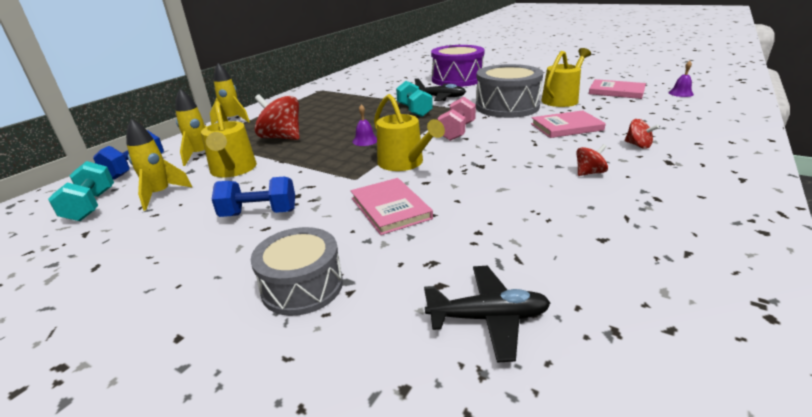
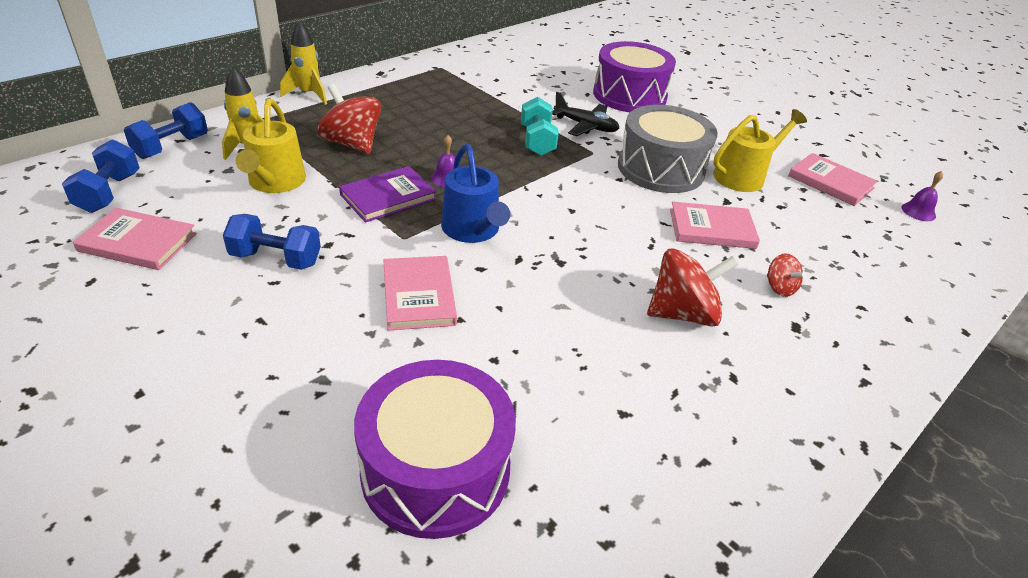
camera: 10 degrees right, 10 degrees up
turquoise dumbbell [48,161,114,221] -> blue dumbbell [62,139,140,213]
yellow rocket [126,119,193,211] -> none
grey drum [251,227,343,316] -> none
yellow watering can [374,94,445,171] -> blue watering can [441,144,510,243]
black plane [424,266,550,363] -> purple drum [354,360,516,539]
pink dumbbell [438,97,476,141] -> none
red spinning top [576,144,608,176] -> red spinning top [647,248,738,327], size x1.94
none -> pink book [73,208,197,270]
none -> purple book [339,166,437,223]

